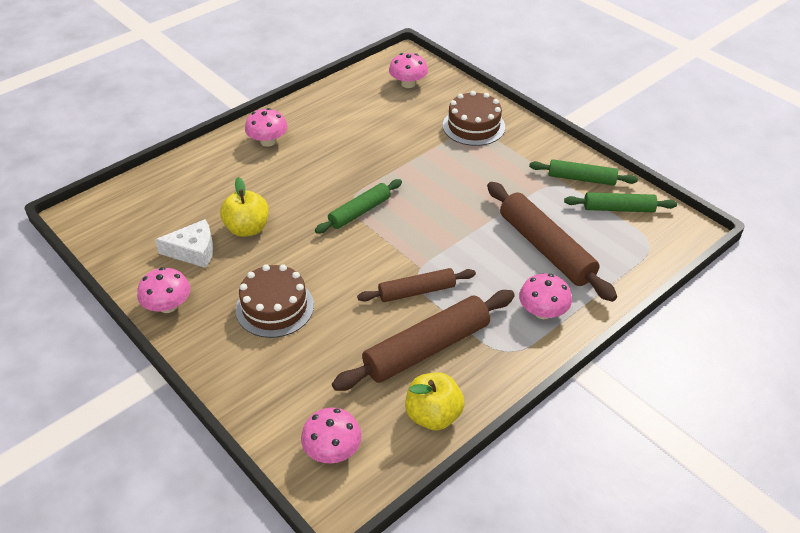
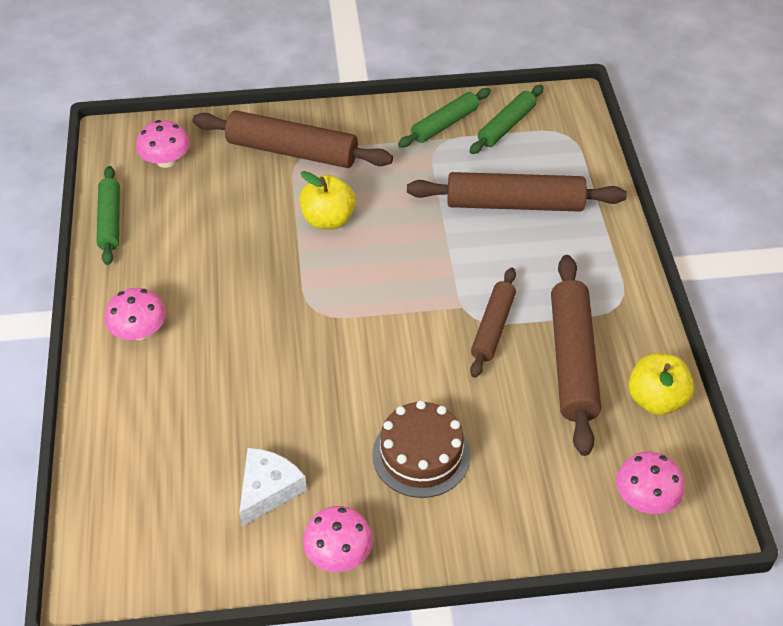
camera: 55 degrees left, 5 degrees up
yellow apple [220,177,269,237] -> yellow apple moved to [299,171,356,230]
green rolling pin [315,179,402,234] -> green rolling pin moved to [97,166,120,265]
brown cake [443,91,505,146] -> brown rolling pin [192,110,393,168]
pink mushroom [519,274,572,319] -> none

